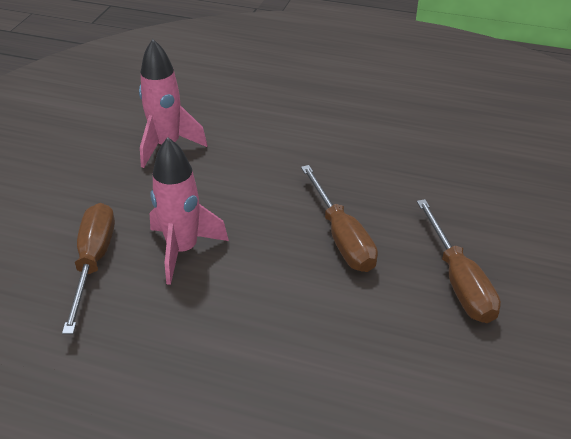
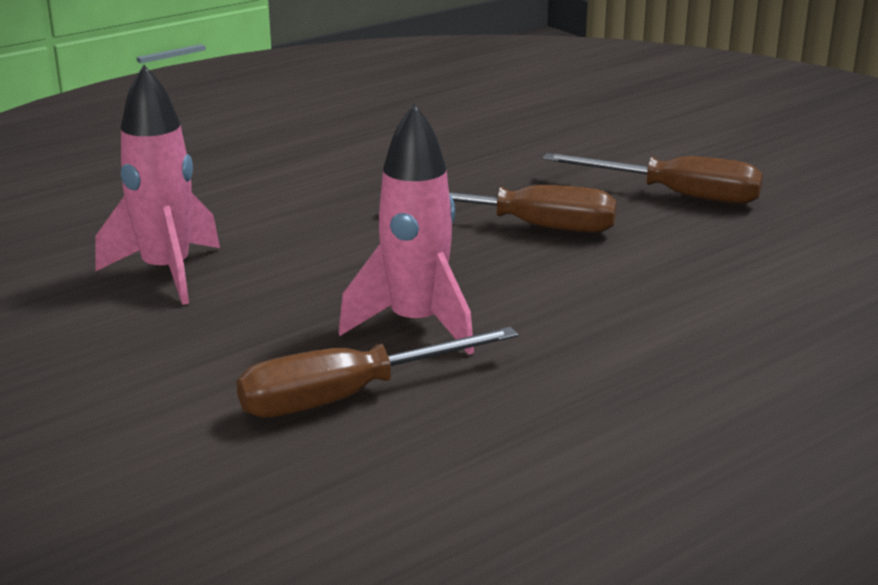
camera: 55 degrees left, 15 degrees down
brown screwdriver [62,203,115,334] -> brown screwdriver turned 60 degrees counterclockwise [236,327,518,417]

